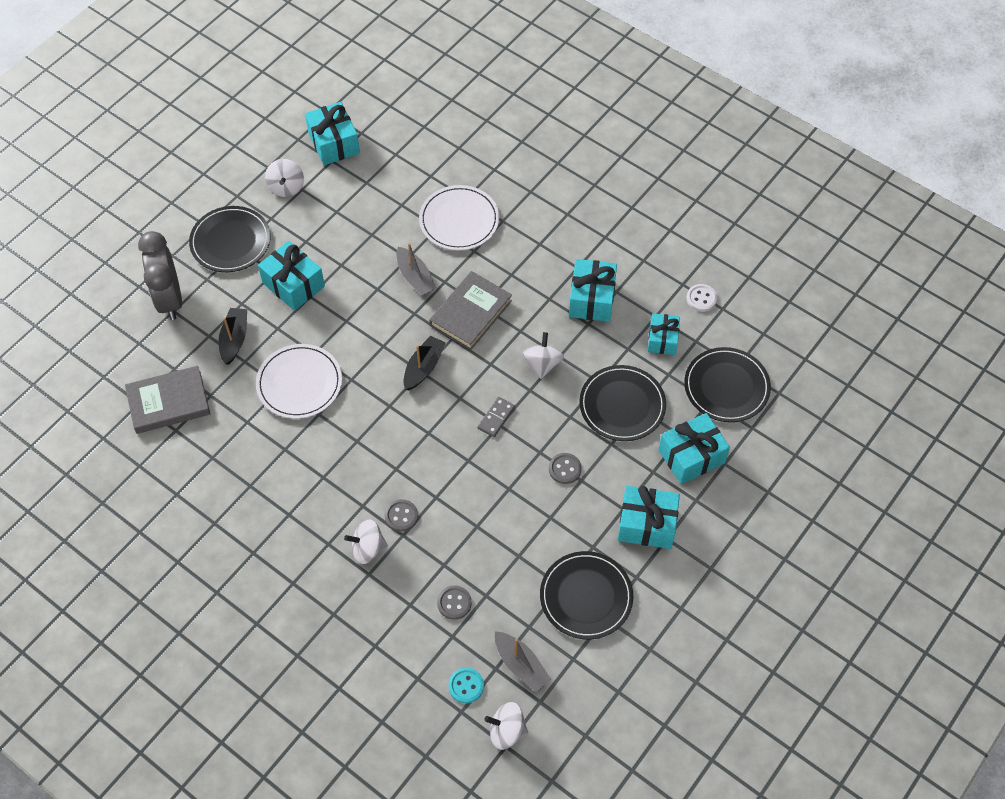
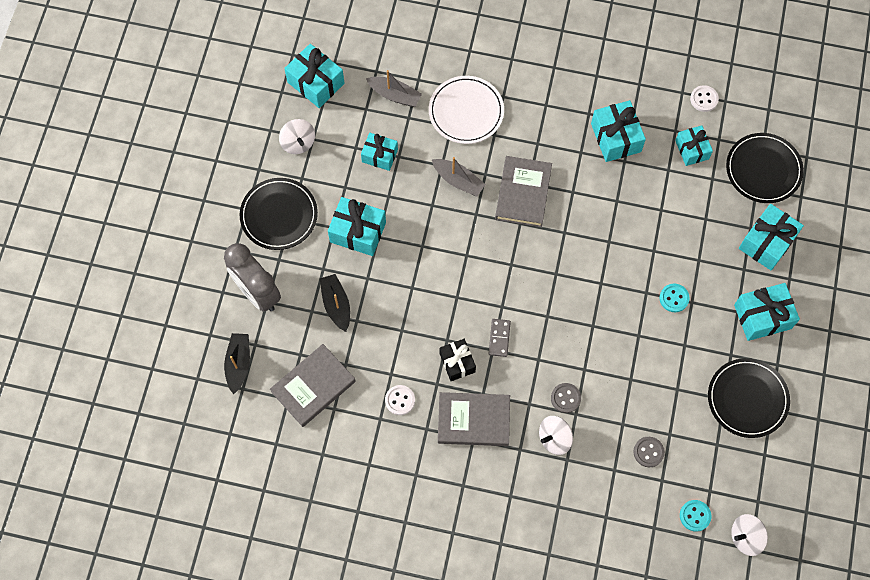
camera: 25 degrees left, 10 degrees up
white plate [256,344,342,419] -> none
black boat [403,336,446,390] -> black boat moved to [224,333,250,394]
grey domino [477,397,515,437] -> grey domino moved to [489,319,511,357]
grey boat [495,631,551,692] -> grey boat moved to [366,70,422,107]
white spinning top [523,332,564,379] -> none
grey button [549,453,582,484] -> turquoise button [660,284,689,312]
black plate [579,365,666,441] -> none
none -> turquoise gift [361,132,398,171]
none -> white button [385,385,415,415]
none -> grey book [438,392,510,446]
none -> black gift [440,339,476,381]

